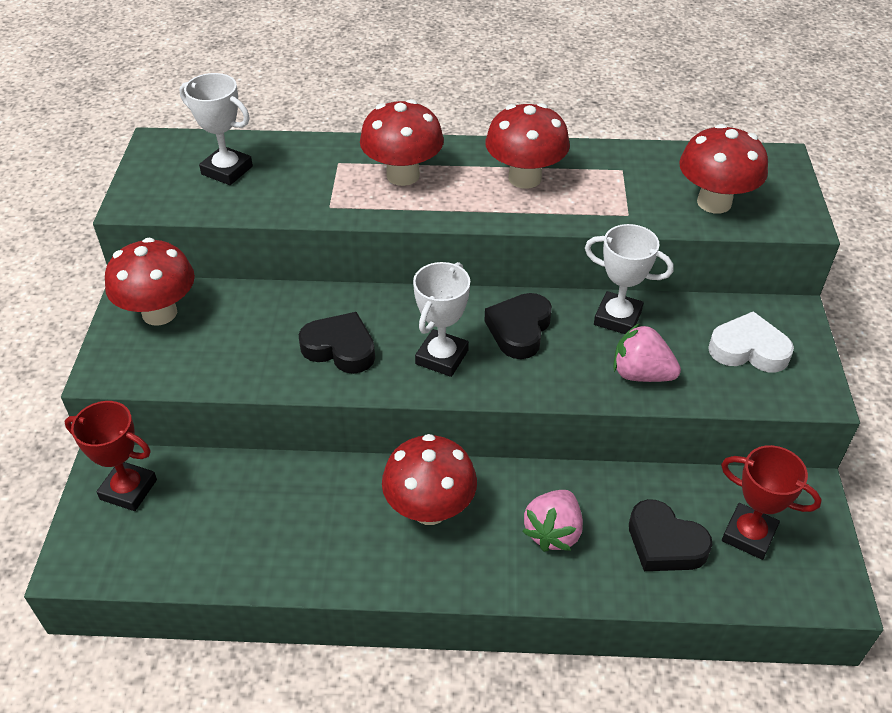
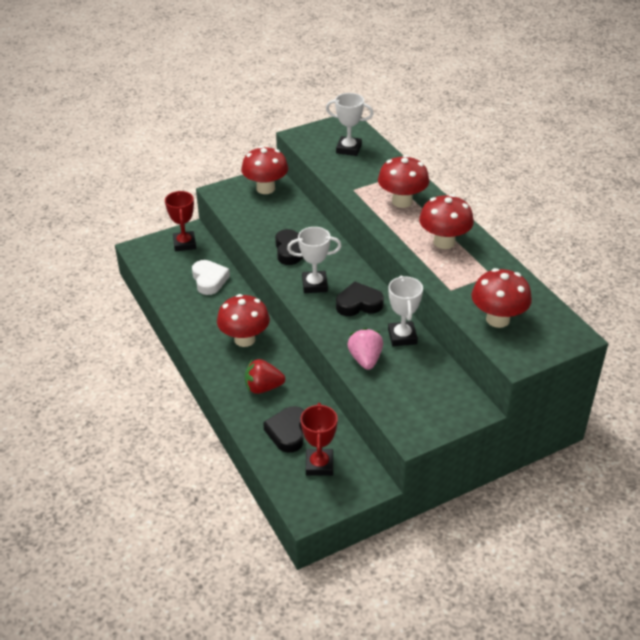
camera: 60 degrees right, 5 degrees down
white trophy [179,73,253,185] -> white trophy turned 75 degrees counterclockwise [326,93,374,156]
pink strawberry [522,490,583,552] -> red strawberry [245,359,285,394]
white heart [708,311,794,372] -> white heart moved to [192,260,230,295]

